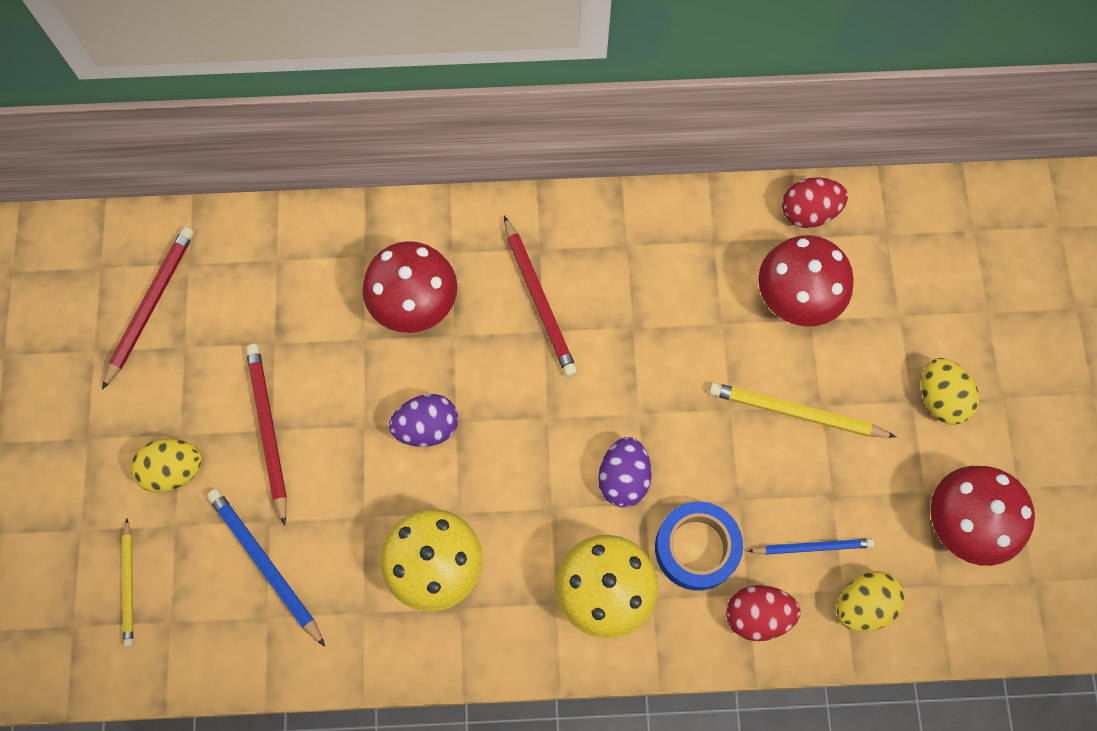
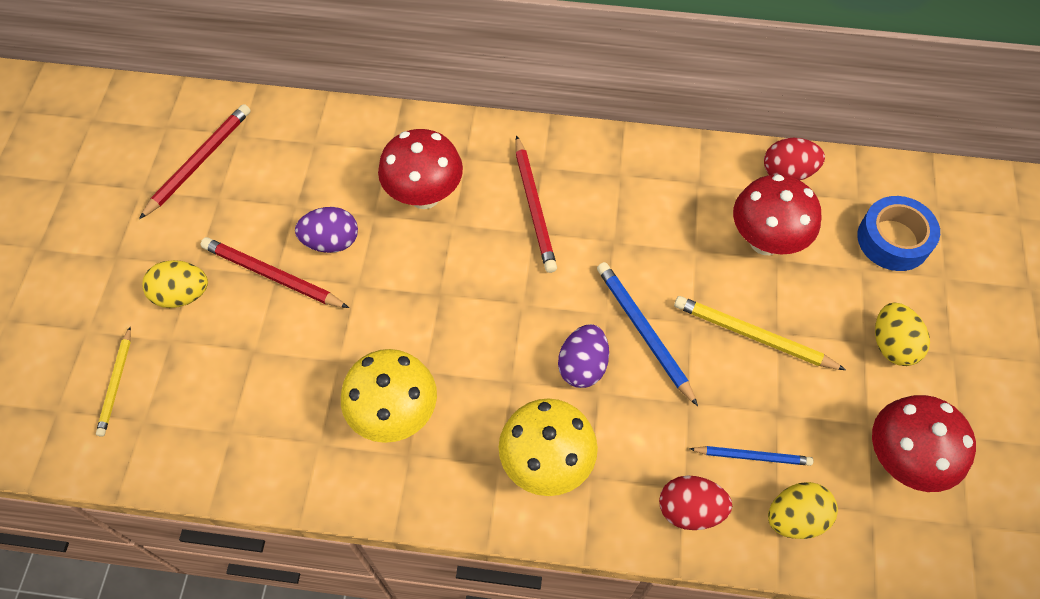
camera: 10 degrees right, 10 degrees down
blue pencil [207,489,325,647] -> blue pencil moved to [597,262,698,406]
red pencil [246,344,287,526] -> red pencil turned 60 degrees counterclockwise [201,237,349,308]
purple egg [389,394,458,447] -> purple egg moved to [295,207,358,253]
blue tape [655,502,743,591] -> blue tape moved to [857,196,940,271]

